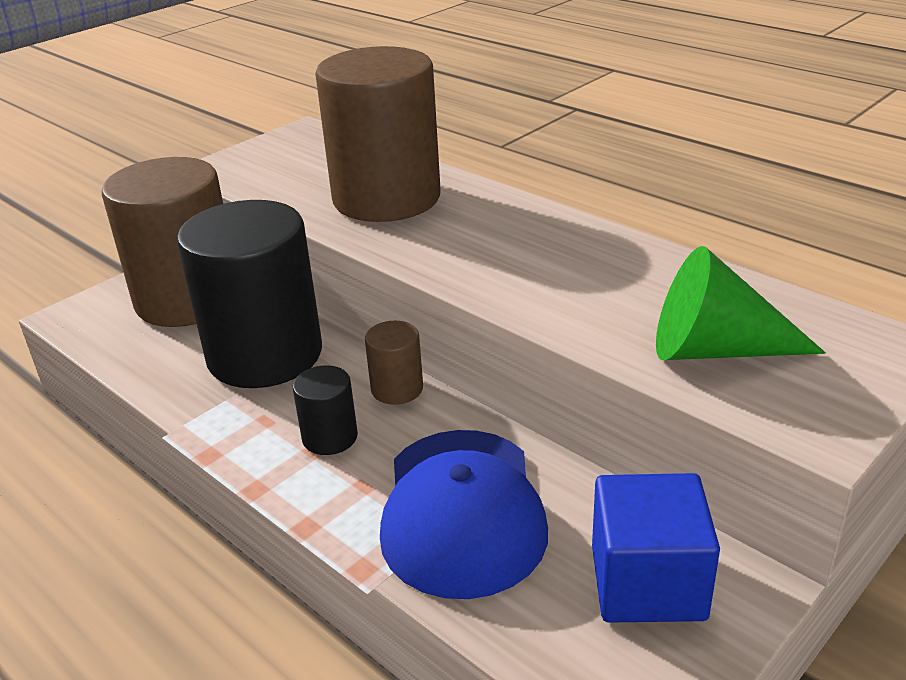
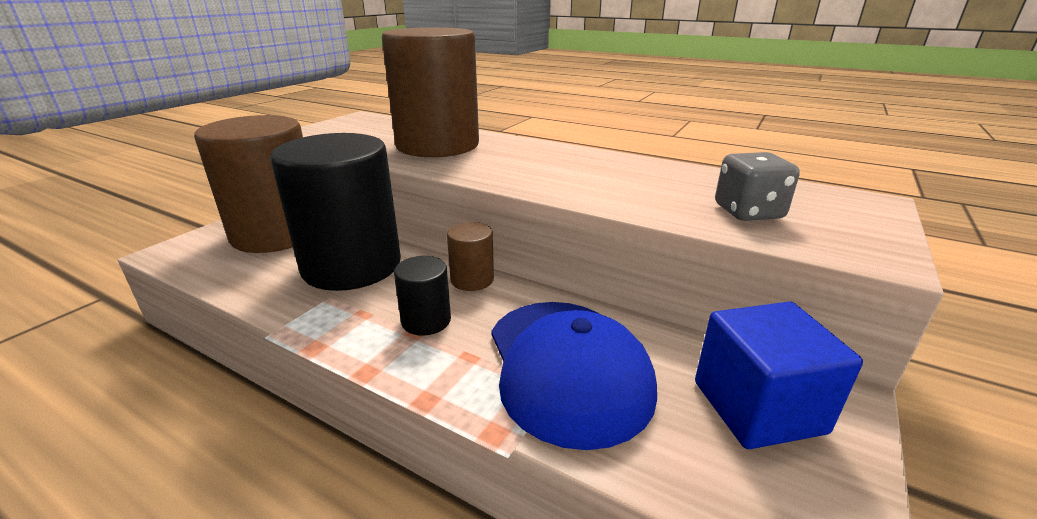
camera: 15 degrees left, 5 degrees down
green cone [656,246,826,360] -> grey dice [715,152,800,221]

